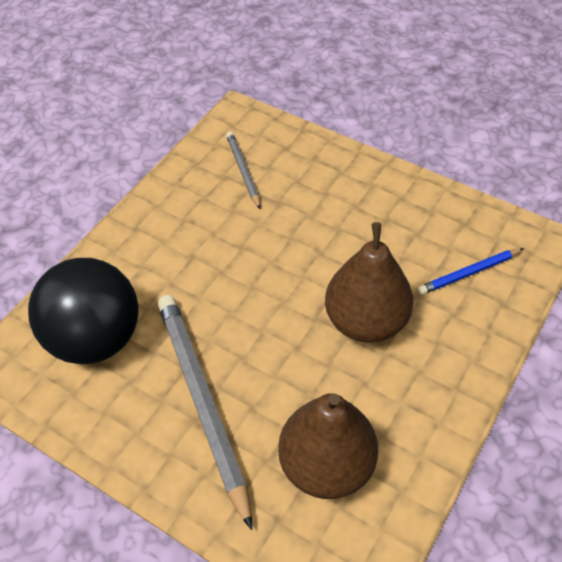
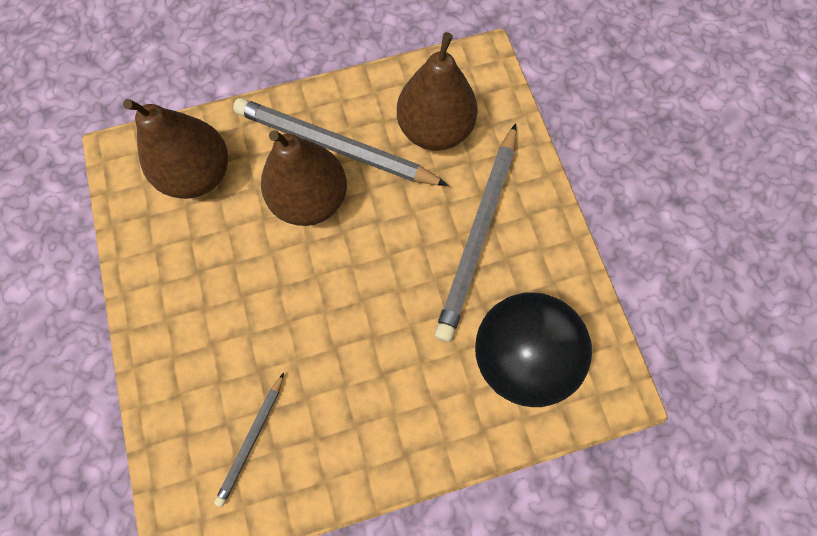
camera: 140 degrees left, 20 degrees up
blue pencil [418,248,524,295] -> brown pear [123,99,228,199]
none -> grey pencil [233,98,448,186]

